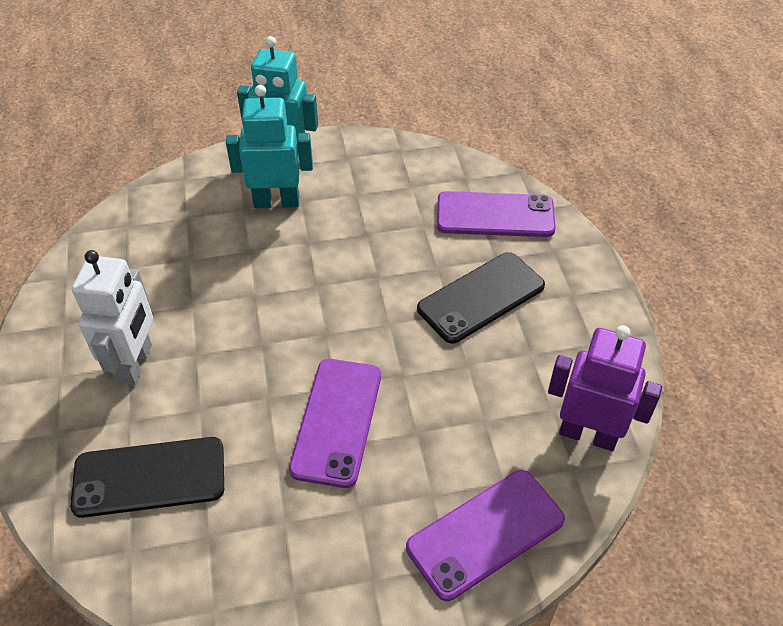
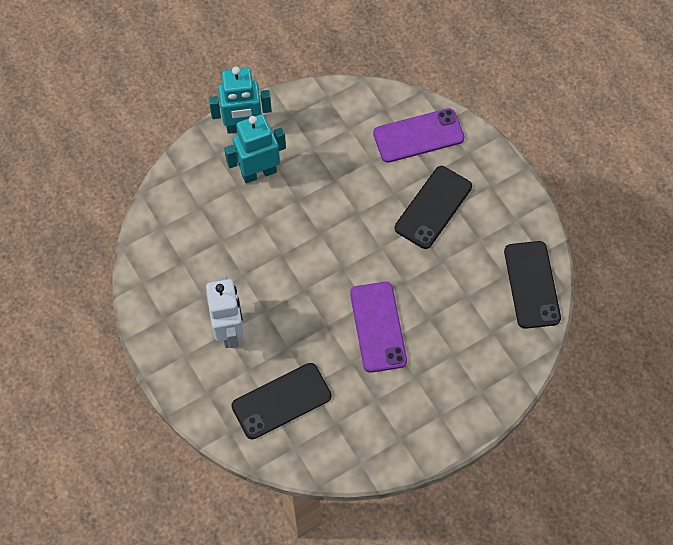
camera: 20 degrees left, 15 degrees up
purple phone [406,470,565,601] -> none
purple robot [548,325,662,451] -> black phone [504,241,561,329]

